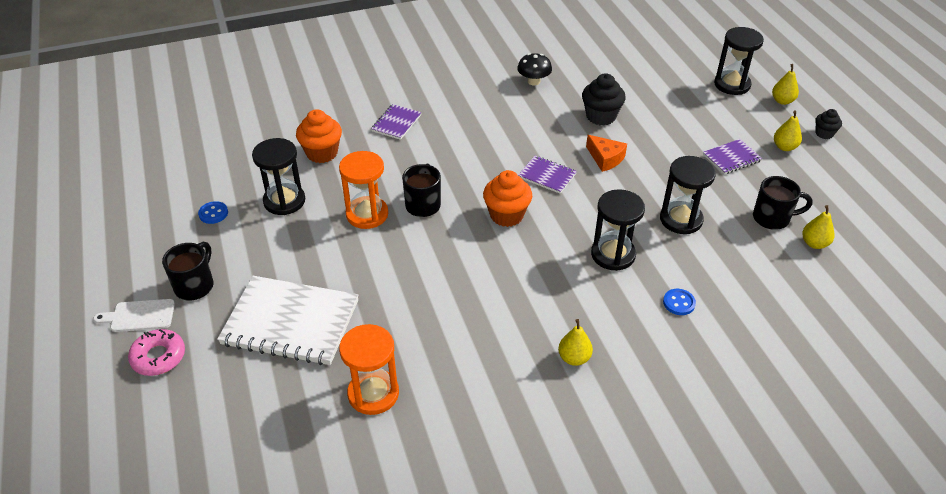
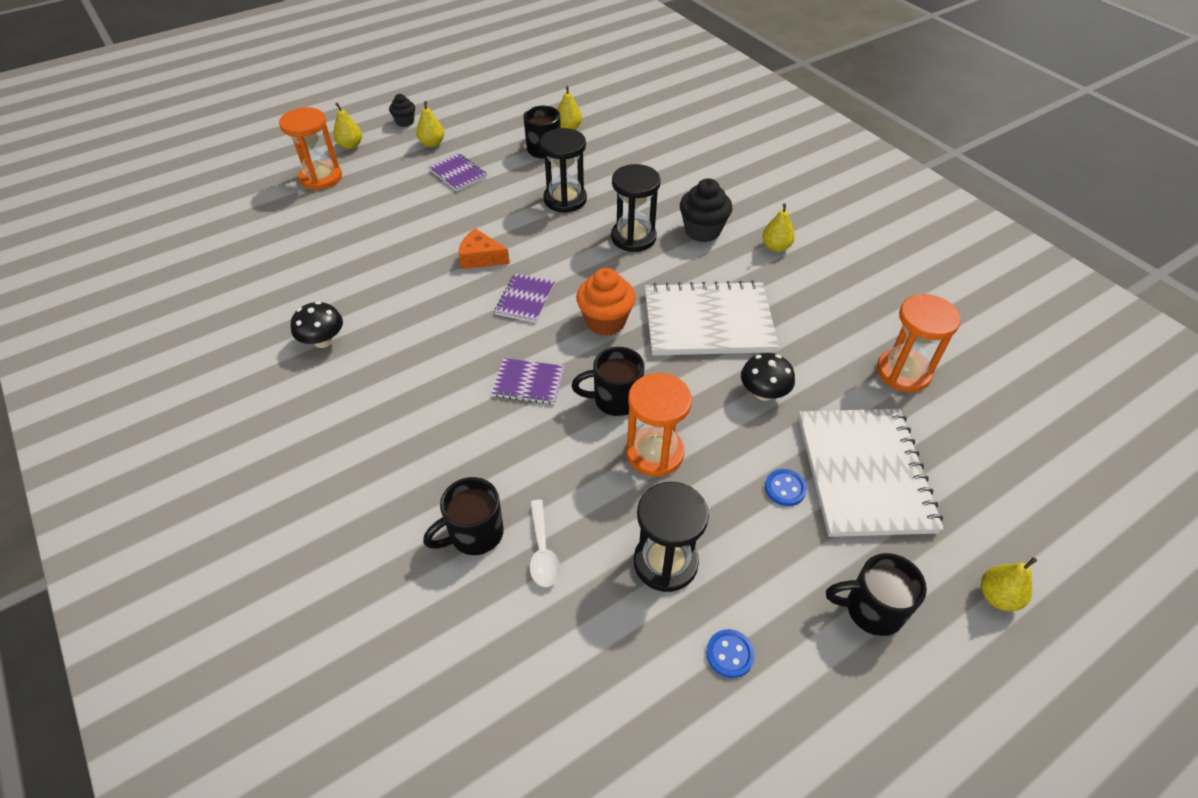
camera: 105 degrees left, 5 degrees up
white cutting board [94,299,175,332] -> none
pink donut [128,329,185,376] -> yellow pear [981,557,1037,611]
orange cupcake [296,109,342,163] -> white spoon [530,500,560,587]
purple notebook [371,104,422,140] -> purple notebook moved to [492,358,565,404]
black cupcake [582,73,626,126] -> black cupcake moved to [680,178,733,242]
orange cheese [586,135,627,172] -> orange cheese turned 105 degrees counterclockwise [459,228,510,269]
blue button [663,289,696,315] -> blue button moved to [765,469,807,506]
black hourglass [714,27,764,95] -> orange hourglass [279,107,342,190]
none -> black mug [423,477,504,555]
none -> white notebook [645,280,779,356]
none -> black mushroom [741,353,795,401]

